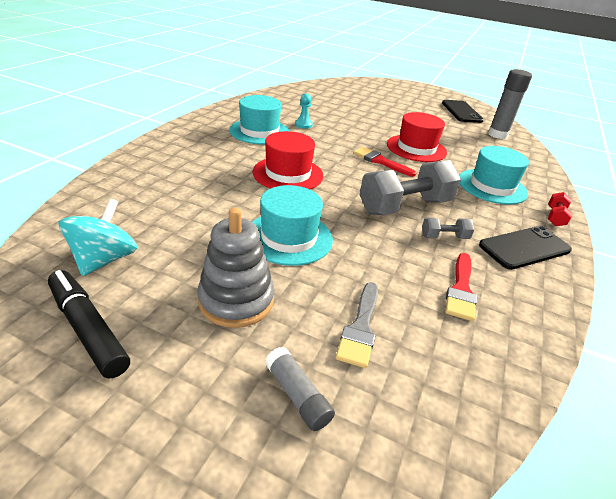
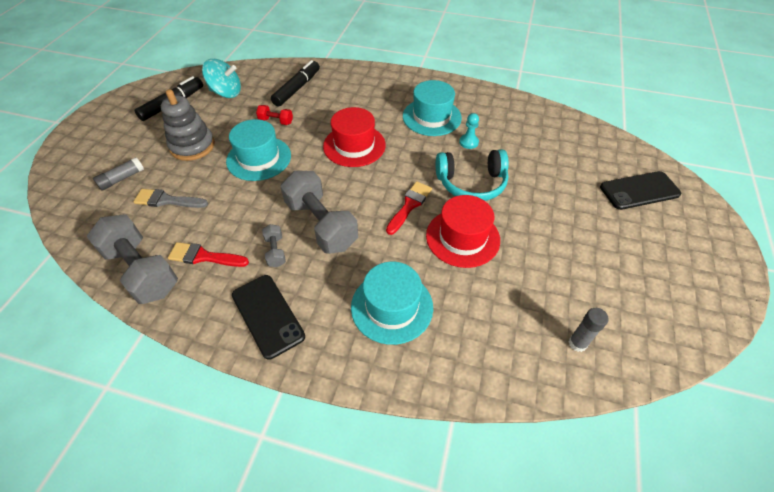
camera: 85 degrees right, 15 degrees up
black phone [442,100,484,123] -> black phone moved to [600,171,681,210]
grey glue stick [488,69,532,139] -> grey glue stick [569,308,609,352], size x0.58
red dumbbell [548,192,572,226] -> red dumbbell moved to [256,105,293,125]
none -> grey dumbbell [86,214,178,304]
none -> black marker [271,60,320,107]
none -> turquoise headphones [436,149,509,201]

